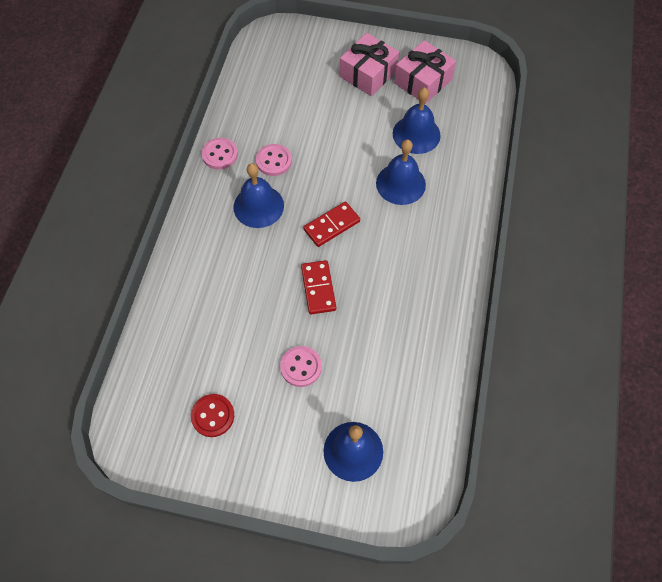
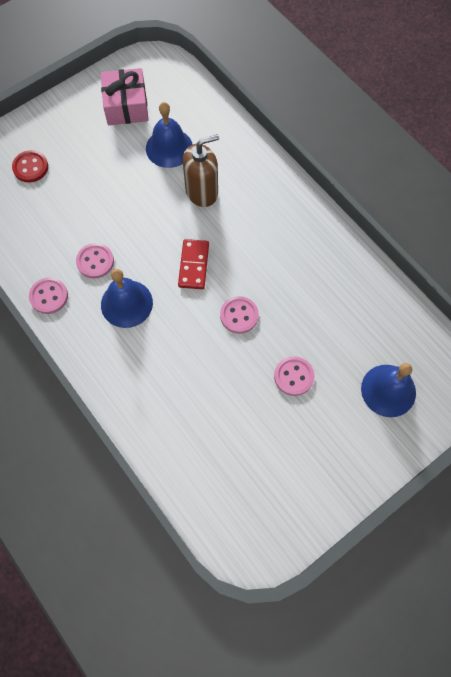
camera: 50 degrees left, 5 degrees up
red button [191,394,234,437] -> red button moved to [12,150,48,183]
red domino [301,260,336,314] -> pink button [220,296,259,334]
pink gift [340,33,399,96] -> none
blue bell [376,140,426,205] -> brown soap dispenser [183,134,219,207]

